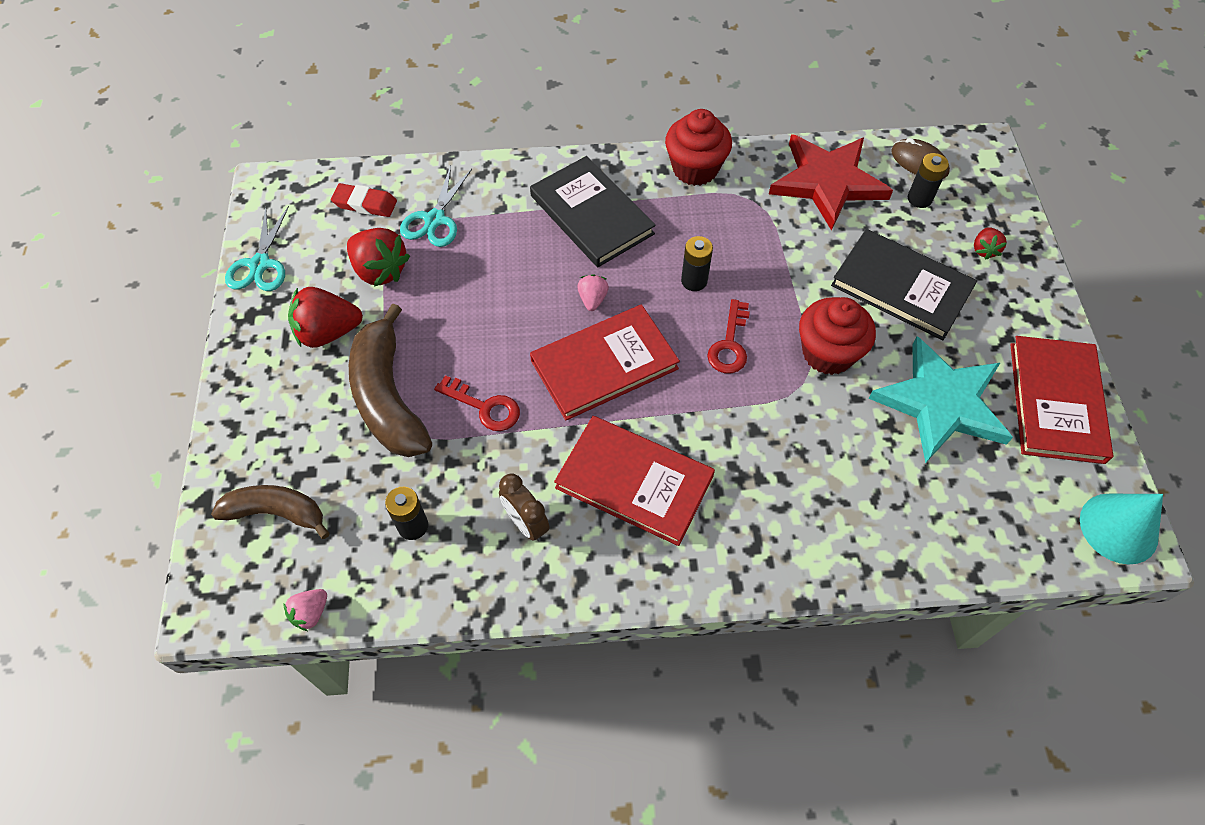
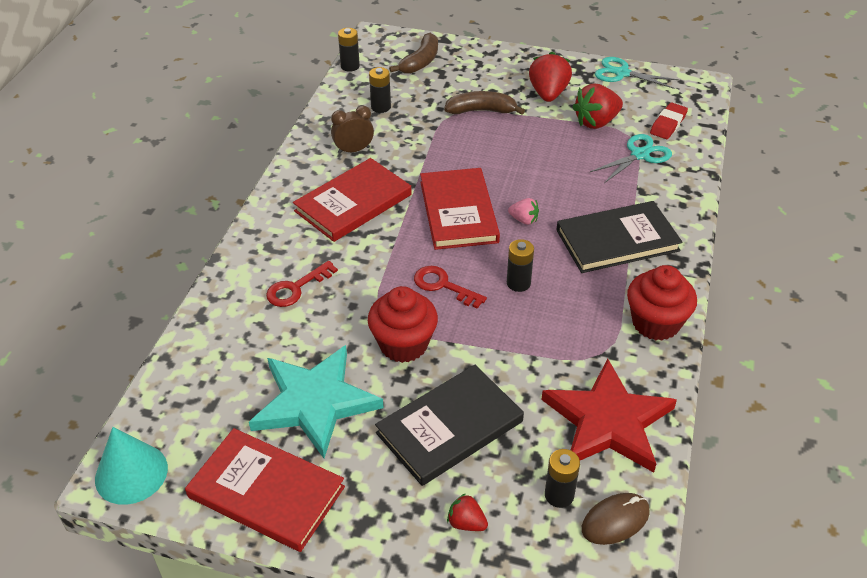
camera: 110 degrees right, 15 degrees down
pink strawberry [283,589,327,631] -> black battery [338,28,360,72]
brown banana [349,303,432,457] -> brown banana [444,91,525,115], size x0.64
turquoise scissors [400,165,472,247] -> turquoise scissors turned 105 degrees clockwise [590,134,672,183]
red key [434,375,520,431] -> red key moved to [266,261,338,307]

